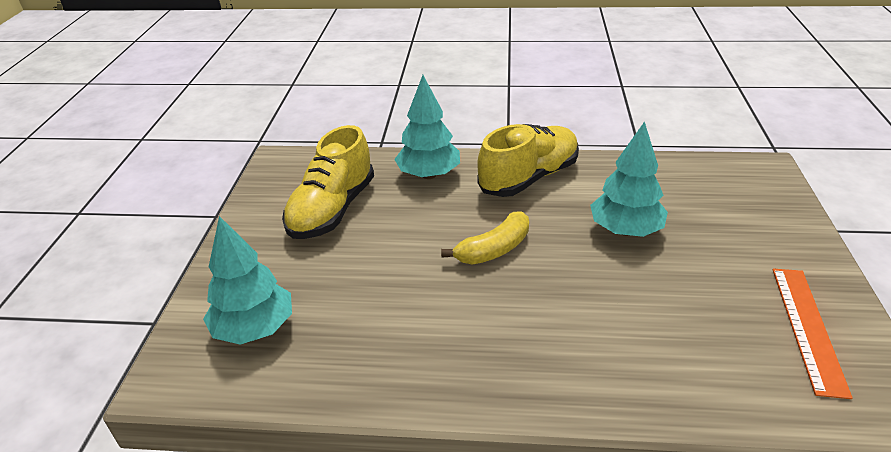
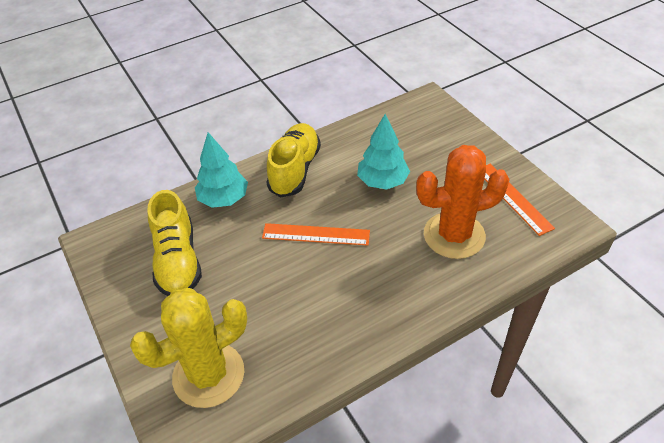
camera: 35 degrees left, 10 degrees up
turquoise tree [203,216,292,345] -> yellow cactus [130,288,247,408]
yellow banana [441,211,529,265] -> orange ruler [262,223,370,246]
none -> orange cactus [416,145,510,259]

